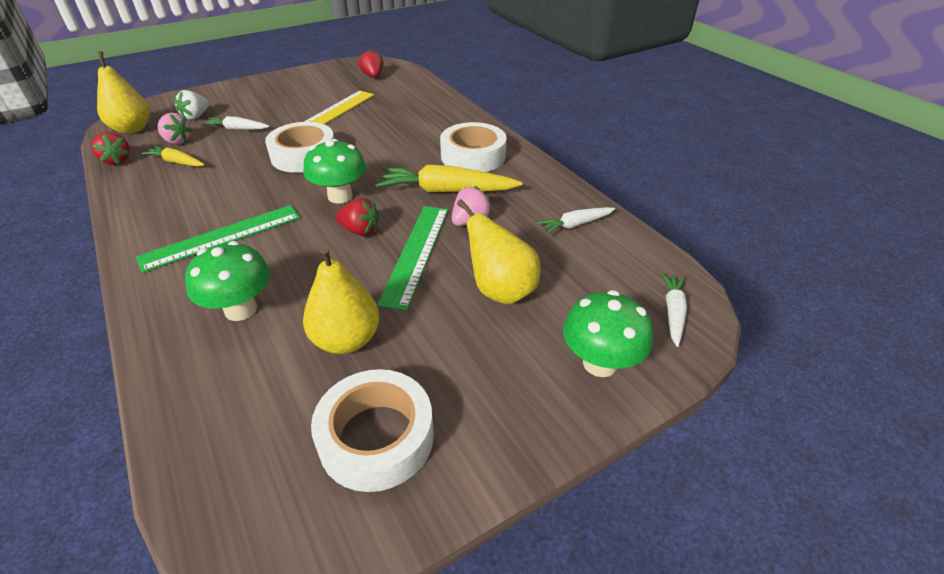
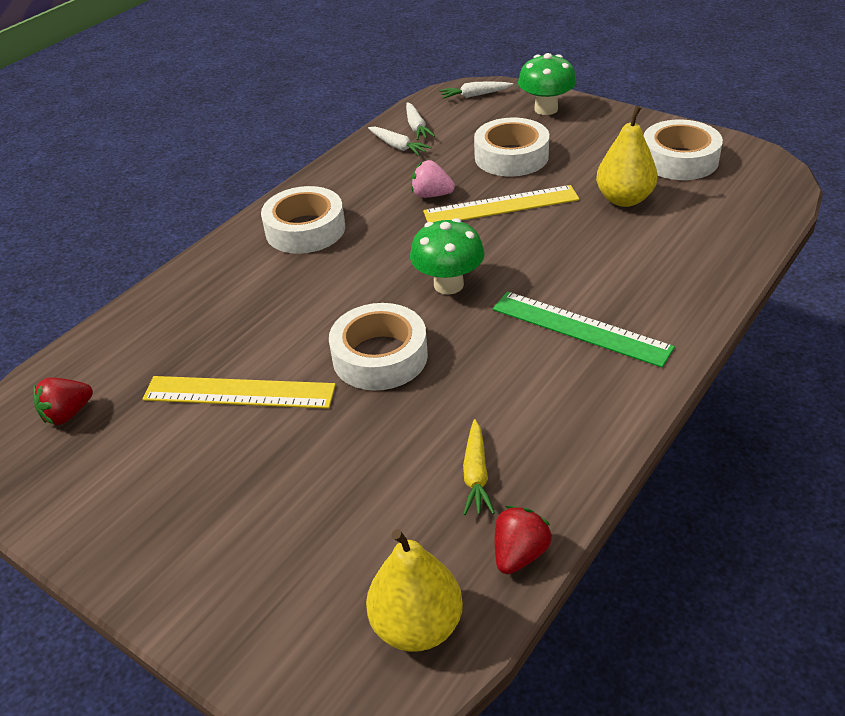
camera: 110 degrees left, 0 degrees up
pink strawberry [157,113,193,144] -> none
white strawberry [174,90,209,120] -> none
green mushroom [185,241,271,321] -> none
white carrot [202,116,270,130] -> white carrot moved to [406,102,435,140]
red strawberry [336,198,380,236] -> none
yellow carrot [376,165,522,192] -> none
green ruler [377,206,448,310] -> yellow ruler [423,185,580,222]
yellow pear [457,199,540,304] -> white tape [474,118,549,176]

